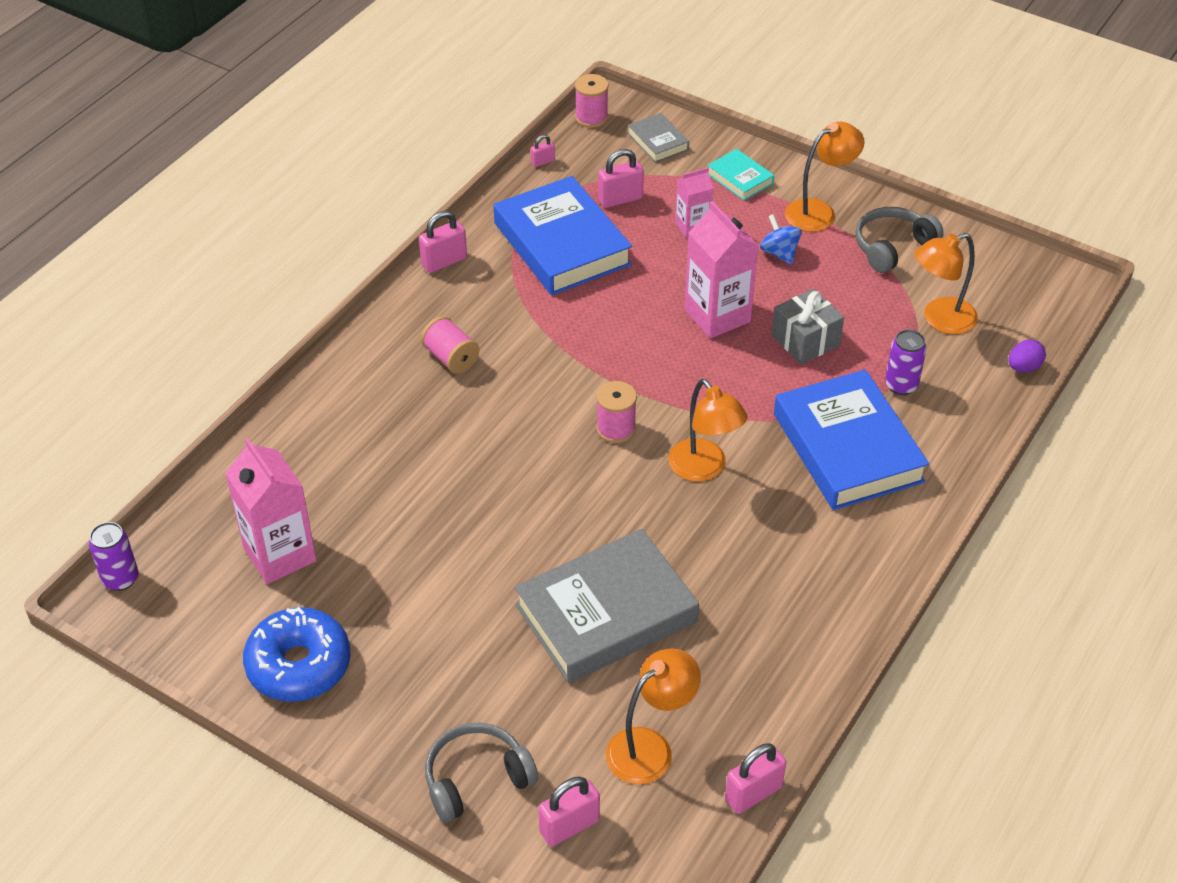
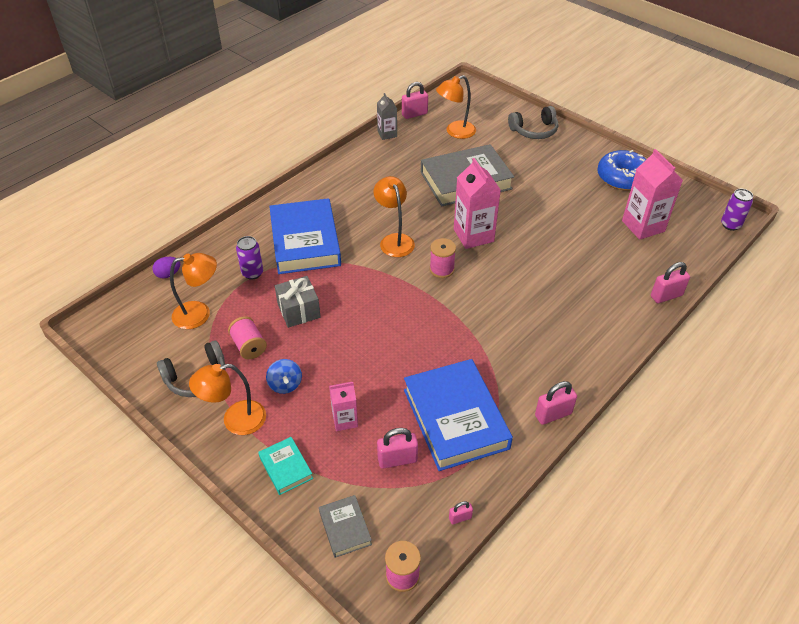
camera: 170 degrees left, 0 degrees up
pink spool [421,316,479,374] -> pink spool moved to [228,316,267,359]
pink padlock [538,777,600,846] -> pink padlock moved to [651,262,690,303]
pink carton [685,201,759,339] -> pink carton moved to [454,158,501,249]
none -> grey carton [377,93,397,140]

